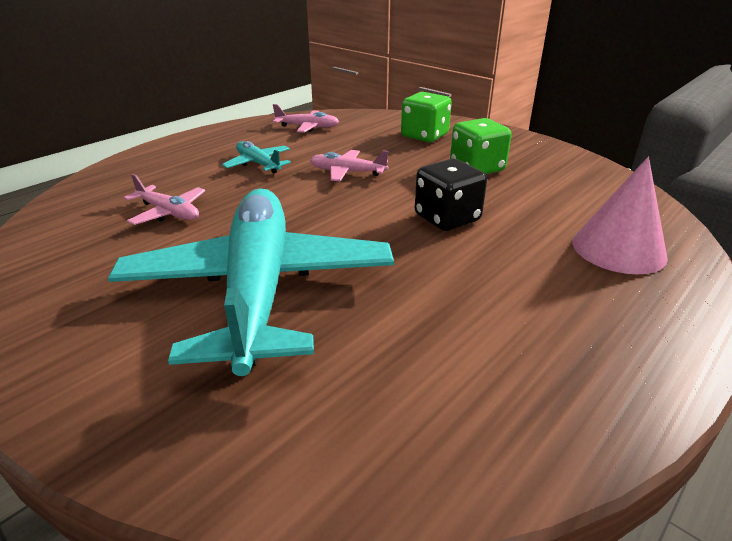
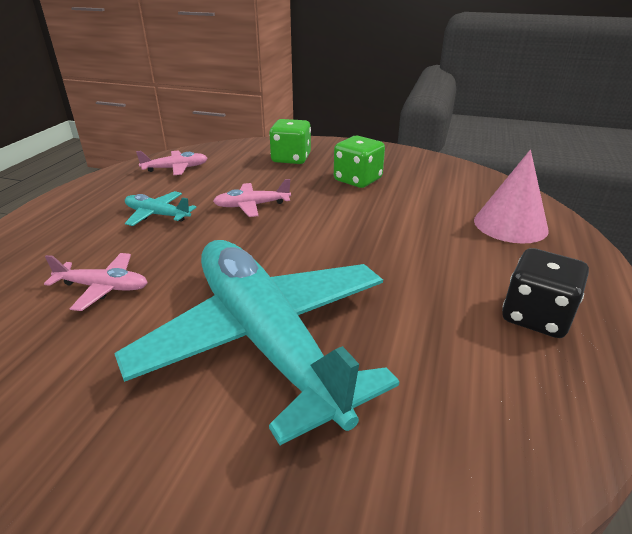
camera: 25 degrees left, 0 degrees up
black dice [415,159,487,231] -> black dice moved to [502,248,589,338]

